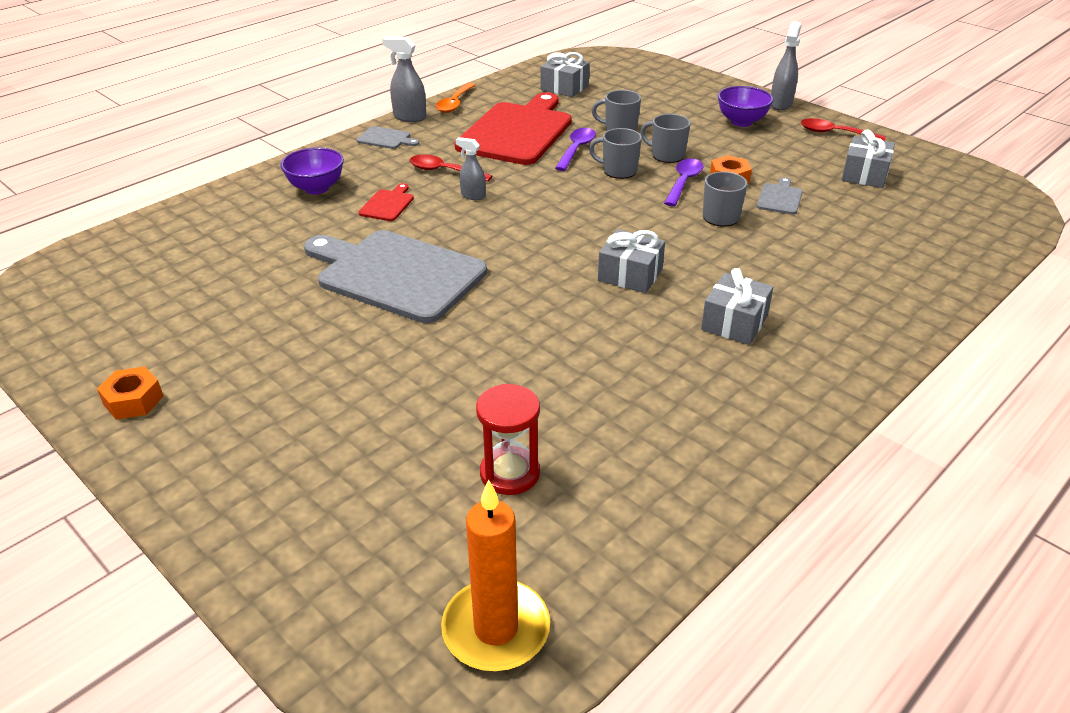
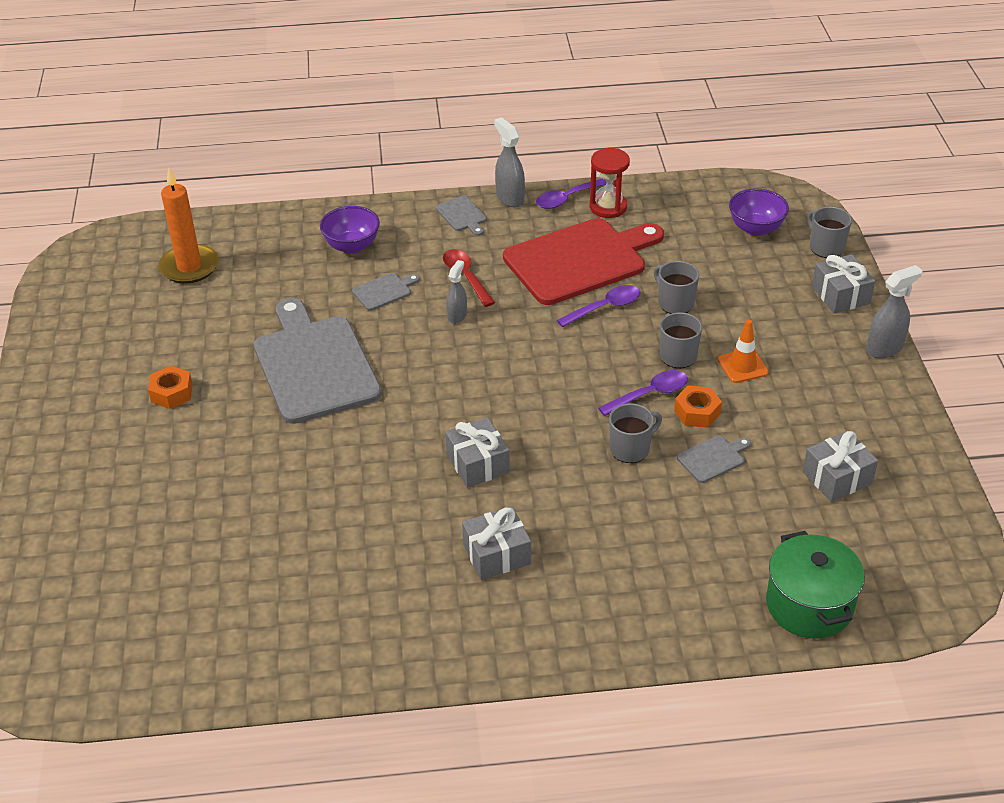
camera: 40 degrees right, 5 degrees up
orange nut [97,367,164,419] -> orange nut moved to [148,366,193,409]
red cutting board [359,183,414,221] -> grey cutting board [352,273,420,311]
orange spoon [436,83,475,113] -> purple spoon [536,179,607,209]
orange candle [441,479,550,671] -> orange candle moved to [158,168,219,284]
grey spray bottle [456,137,486,200] -> grey spray bottle turned 45 degrees clockwise [447,260,467,324]
red hourglass [476,384,540,495] -> red hourglass moved to [590,148,630,218]
grey gift [540,52,590,97] -> grey gift moved to [812,254,875,313]
grey mug [589,128,642,179] -> grey mug moved to [807,207,852,258]
purple bowl [718,86,773,127] -> purple bowl moved to [729,189,789,236]
red spoon [801,118,886,141] -> none
none -> orange traffic cone [718,320,769,383]
none -> green pot [766,531,865,639]

